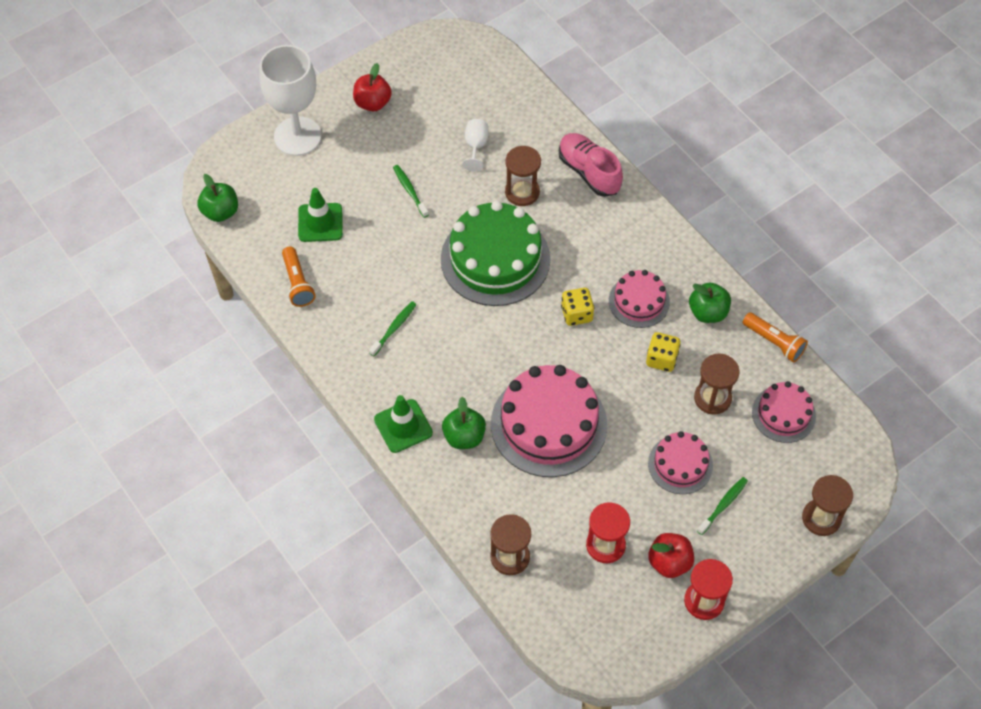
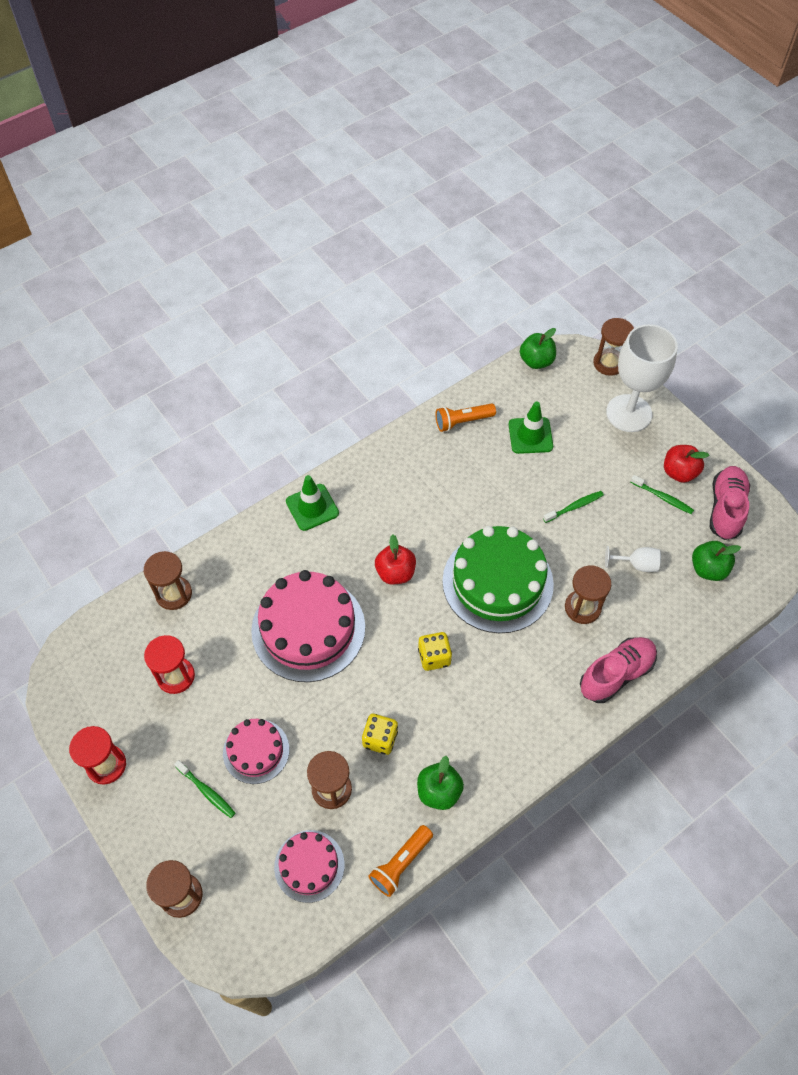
camera: 90 degrees right, 0 degrees up
green toothbrush [369,301,417,356] -> green toothbrush moved to [631,475,694,514]
green apple [442,397,486,449] -> green apple moved to [692,541,741,581]
pink cake [609,270,670,328] -> none
red apple [648,533,694,578] -> red apple moved to [375,535,416,585]
none -> brown hourglass [593,318,634,376]
none -> pink shoe [710,466,750,540]

